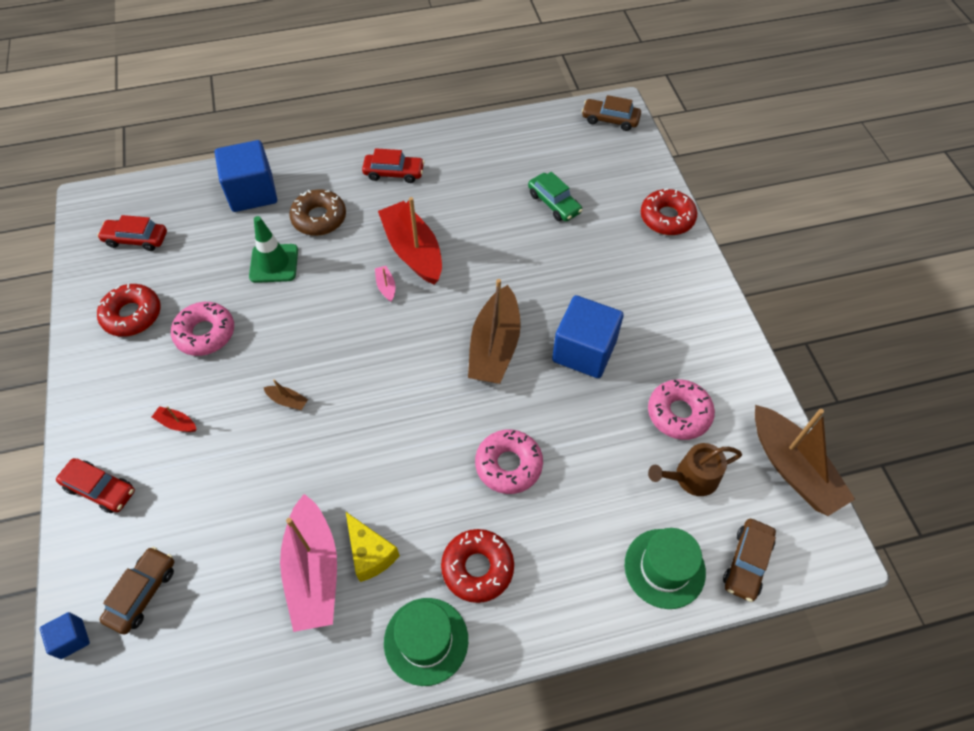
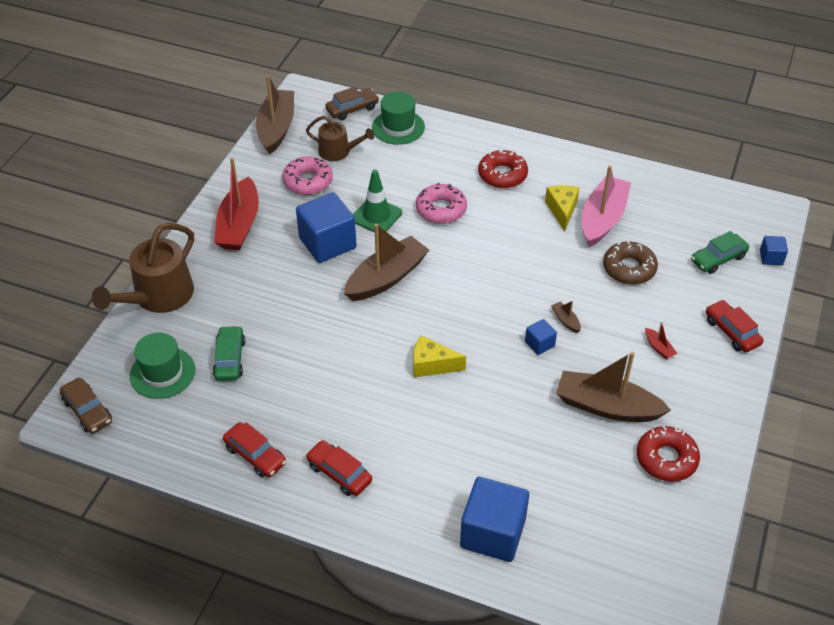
camera: 145 degrees left, 10 degrees down
red car [97,215,167,251] -> red car moved to [223,422,286,477]
brown car [100,547,174,634] -> green car [691,231,749,274]
pink donut [171,302,234,356] -> brown boat [556,352,671,422]
green traffic cone [249,216,298,283] -> green traffic cone moved to [353,170,402,233]
brown donut [289,189,346,236] -> brown donut moved to [603,241,658,285]
pink boat [375,266,395,302] -> yellow cheese [413,335,466,377]
red boat [378,197,442,285] -> red boat moved to [214,158,259,250]
green hat [384,598,468,686] -> green hat moved to [130,333,195,399]
red donut [641,188,697,235] -> brown watering can [92,223,194,313]
none -> blue cube [525,319,557,355]

